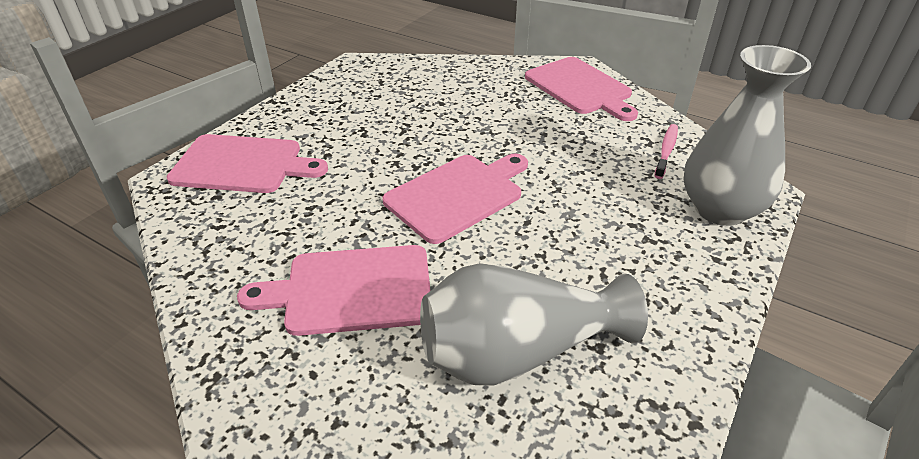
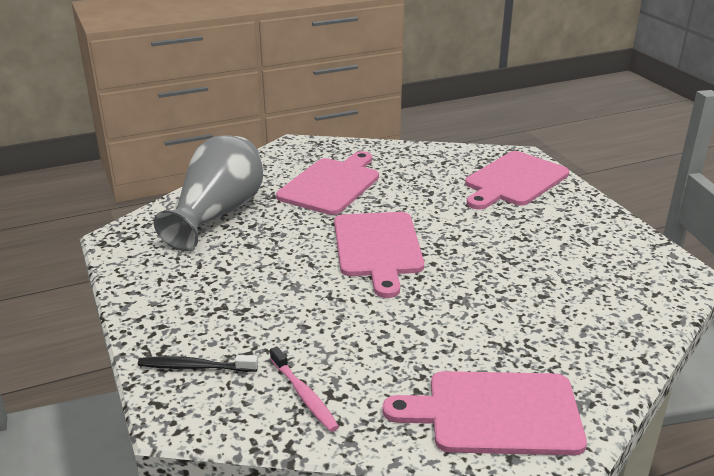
camera: 125 degrees right, 10 degrees down
grey vase [683,45,811,226] -> black toothbrush [138,355,258,372]

